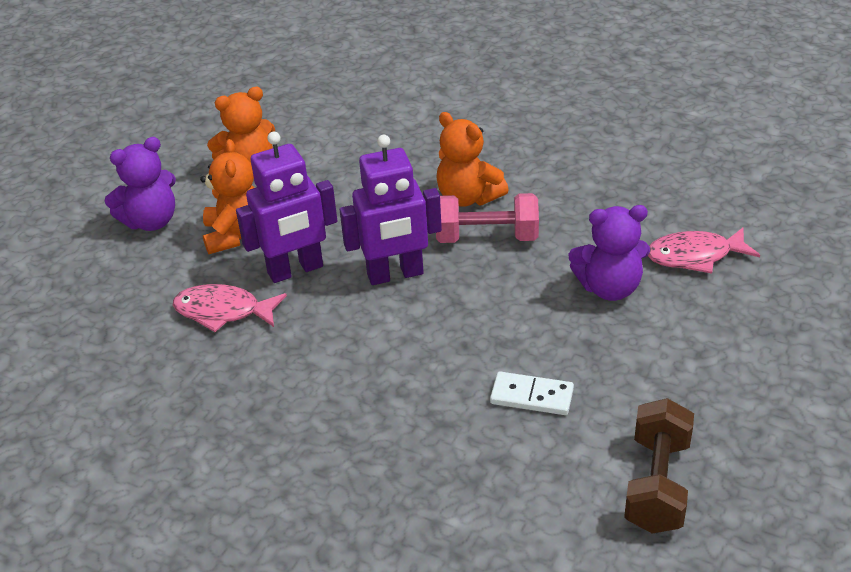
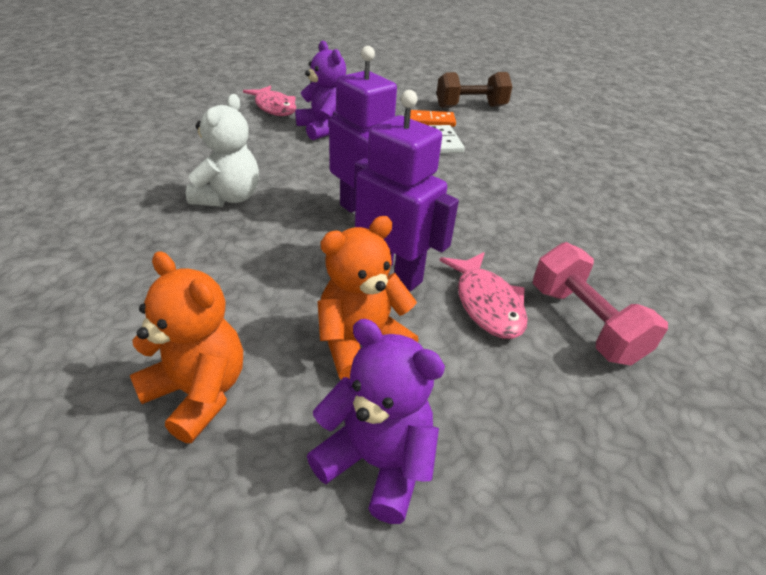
camera: 120 degrees left, 0 degrees up
pink dumbbell [436,193,539,243] -> pink dumbbell moved to [533,242,668,365]
orange teddy bear [437,112,509,207] -> white teddy bear [186,94,259,207]
none -> orange domino [410,110,456,127]

